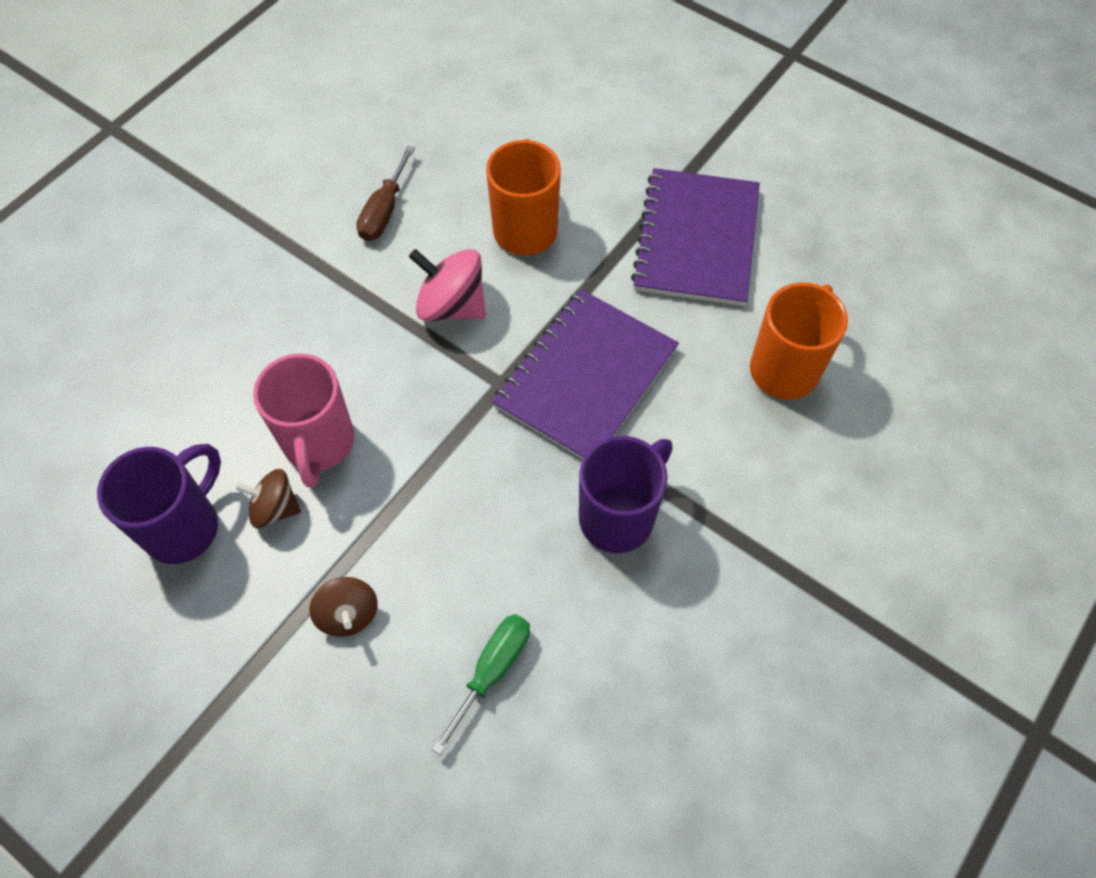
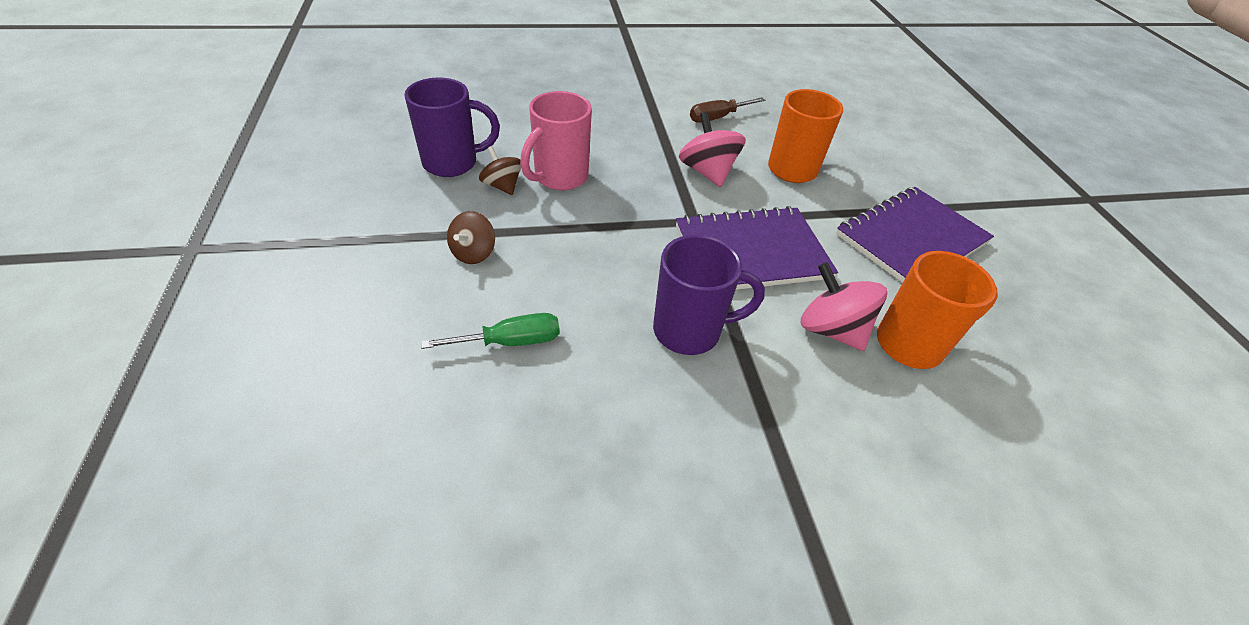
camera: 40 degrees right, 15 degrees down
none -> pink spinning top [801,262,887,351]

